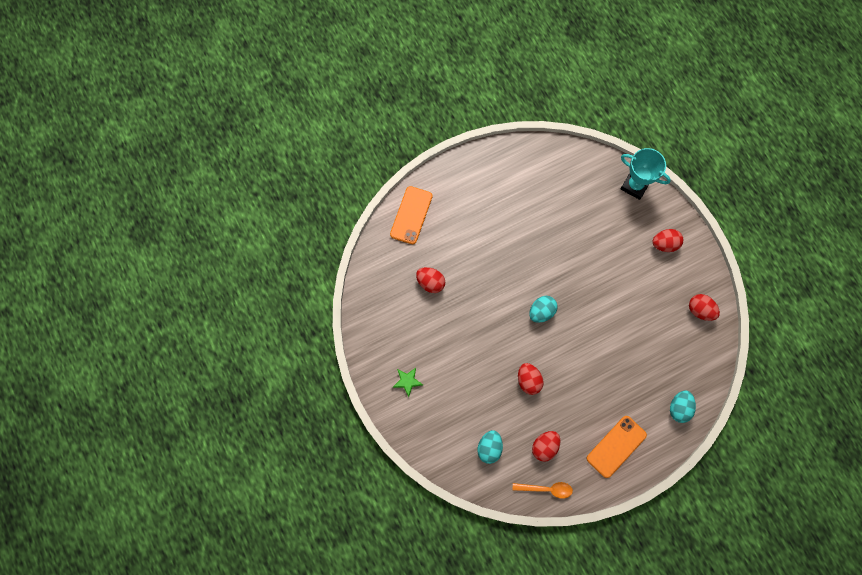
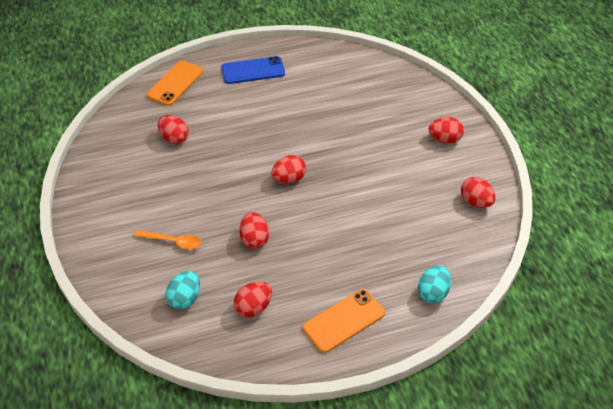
camera: 10 degrees right, 25 degrees down
green star [393,368,423,397] -> none
orange spoon [513,482,573,499] -> orange spoon moved to [134,230,201,250]
turquoise egg [529,296,557,323] -> red egg [272,155,306,184]
turquoise trophy [621,148,671,200] -> none
none -> blue phone [221,56,285,84]

